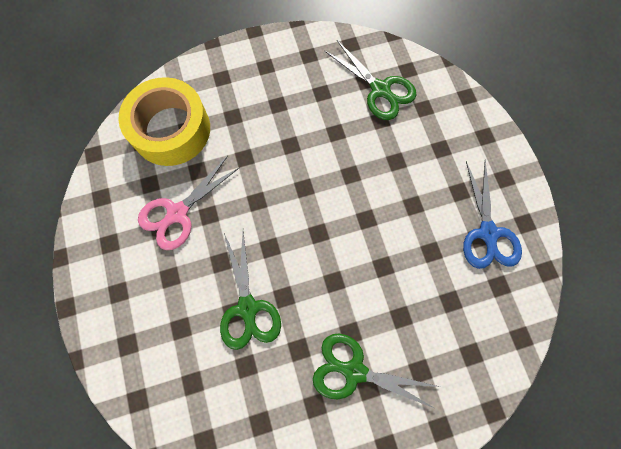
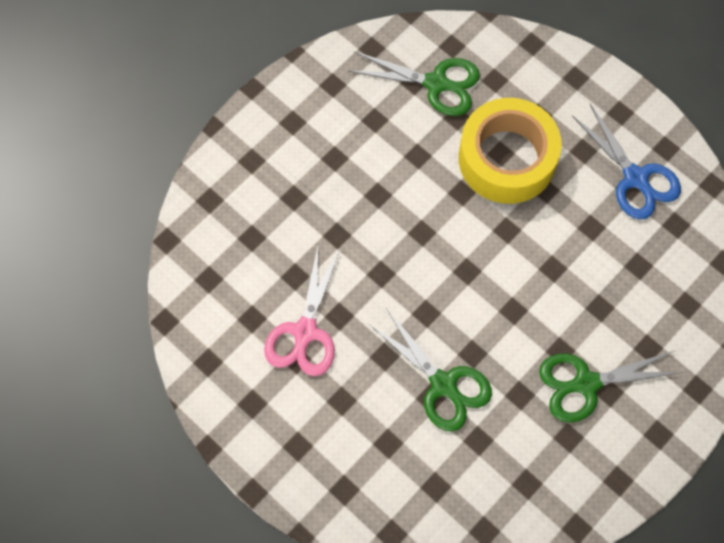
camera: 30 degrees left, 5 degrees down
yellow tape [118,77,210,166] -> yellow tape moved to [459,98,562,204]

